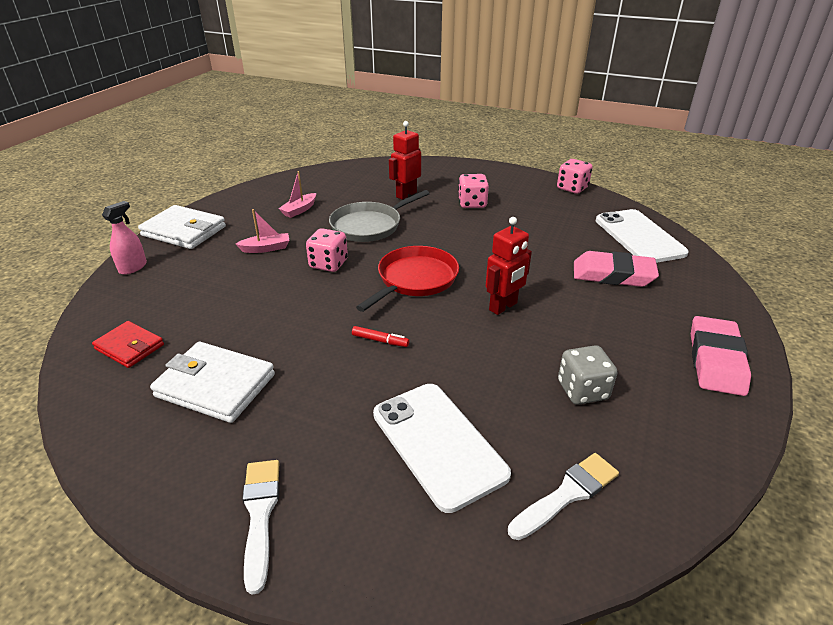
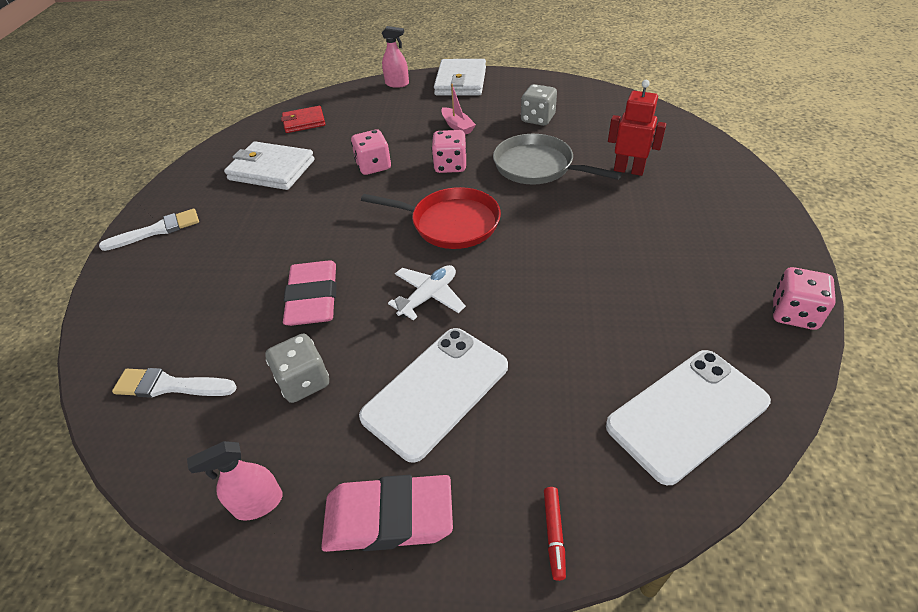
camera: 75 degrees right, 10 degrees up
red wallet [92,321,164,368] -> red wallet turned 60 degrees clockwise [281,106,325,133]
white wallet [150,342,275,423] -> white wallet turned 75 degrees counterclockwise [224,141,315,190]
pink boat [278,171,316,218] -> grey dice [521,84,557,126]
red marker [352,326,409,347] -> red marker moved to [544,487,566,581]
white phone [373,384,511,513] -> white phone moved to [359,328,508,463]
pink dice [458,174,489,208] -> pink dice moved to [351,130,391,175]
red robot [486,217,532,315] -> white plane [388,265,466,320]
white brush [508,453,619,540] -> white brush turned 150 degrees clockwise [112,368,237,398]
pink eraser [574,251,659,287] -> pink eraser moved to [283,260,337,326]
none -> pink spray bottle [187,441,283,521]

